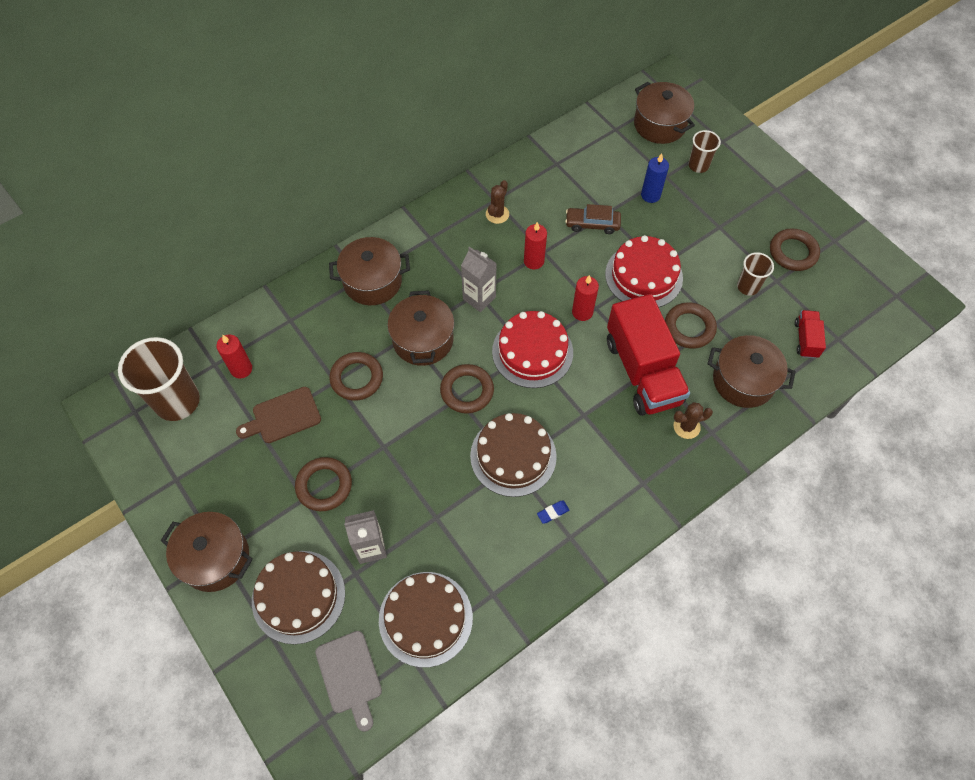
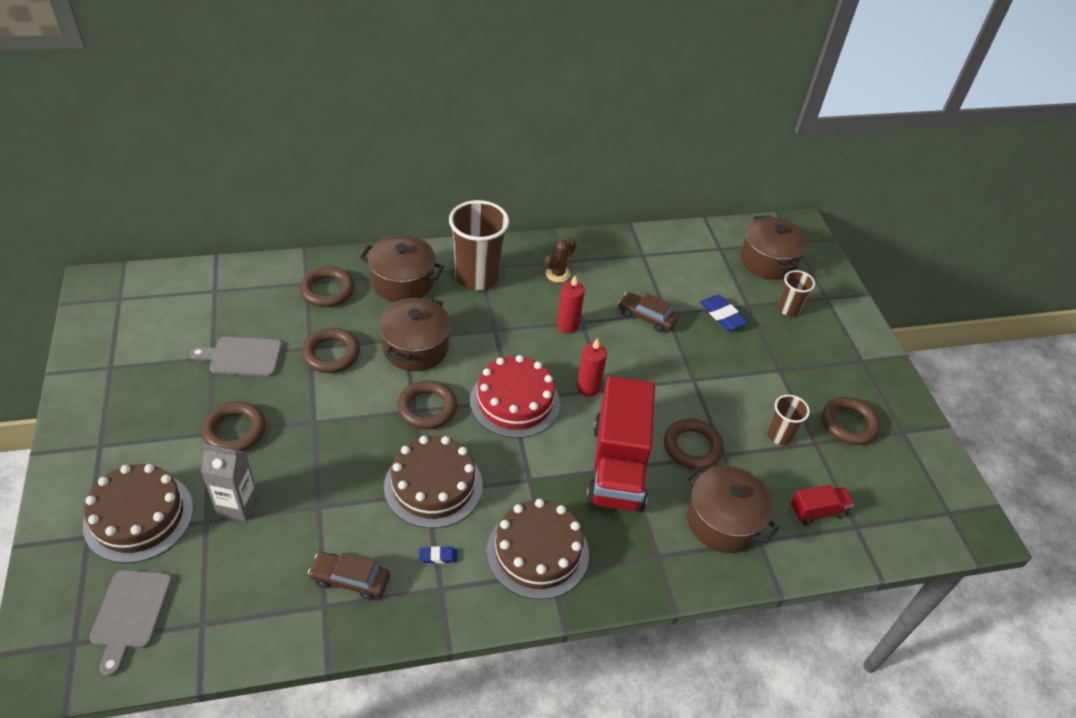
camera: 20 degrees right, 15 degrees down
brown cup [118,337,200,421] -> brown cup moved to [449,200,509,290]
brown pot [161,512,253,592] -> none
red candle [216,335,252,378] -> none
brown cutting board [236,387,321,443] -> grey cutting board [190,337,282,377]
brown cake [379,572,473,668] -> brown cake moved to [487,499,589,600]
grey carton [461,247,497,312] -> none
red cake [605,235,683,307] -> none
blue candle [641,153,669,203] -> blue eraser [700,295,748,331]
brown cactus [673,402,713,439] -> none
red truck [795,310,826,358] -> red truck turned 45 degrees clockwise [791,485,854,526]
none -> brown ring [300,267,354,307]
none -> brown car [308,552,390,600]

